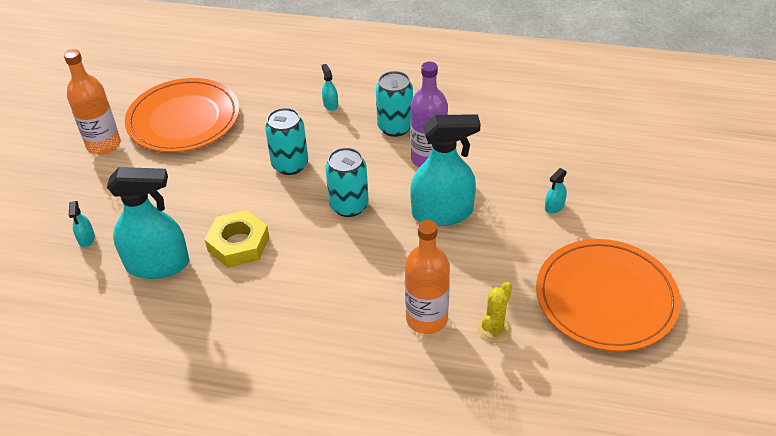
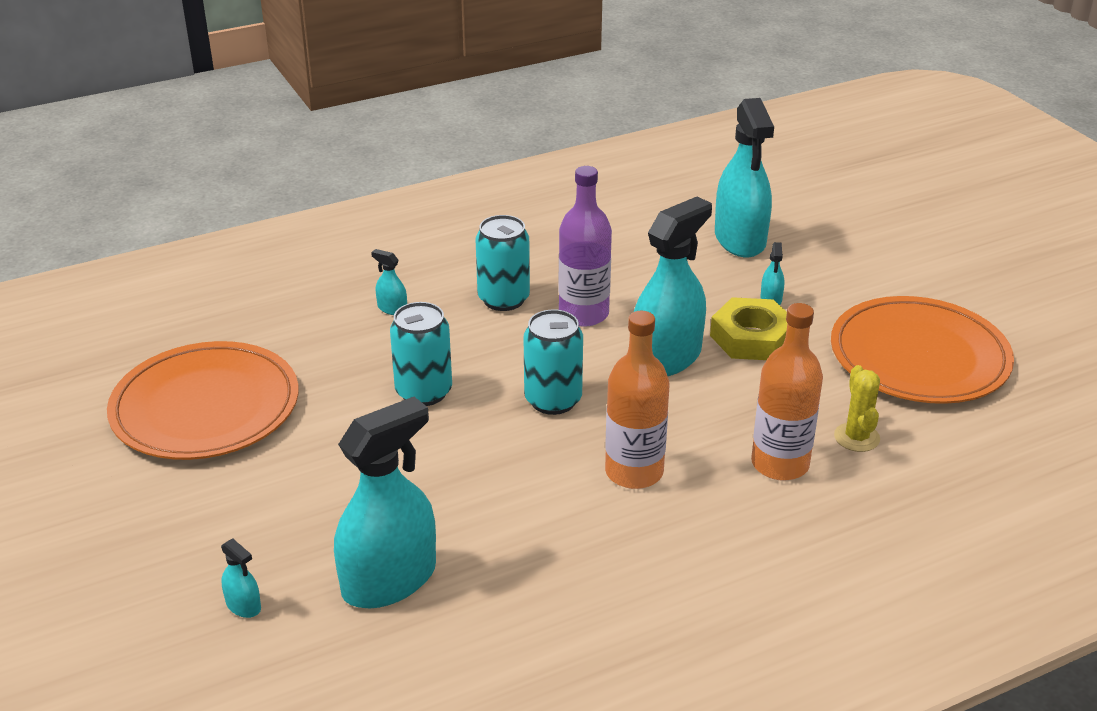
camera: 40 degrees left, 10 degrees down
orange bottle [64,49,121,155] -> orange bottle moved to [605,311,670,489]
yellow nut [205,210,269,267] -> yellow nut moved to [710,297,787,360]
none -> turquoise spray bottle [715,98,774,257]

